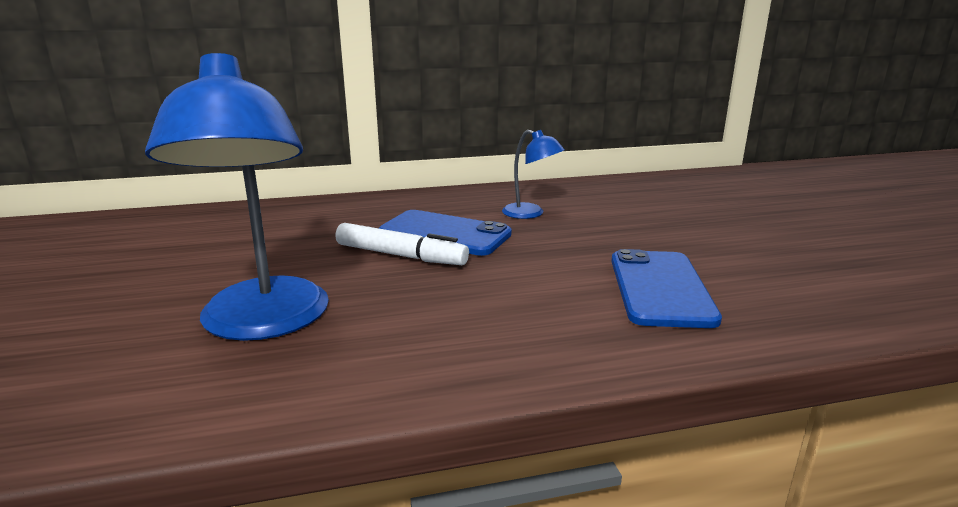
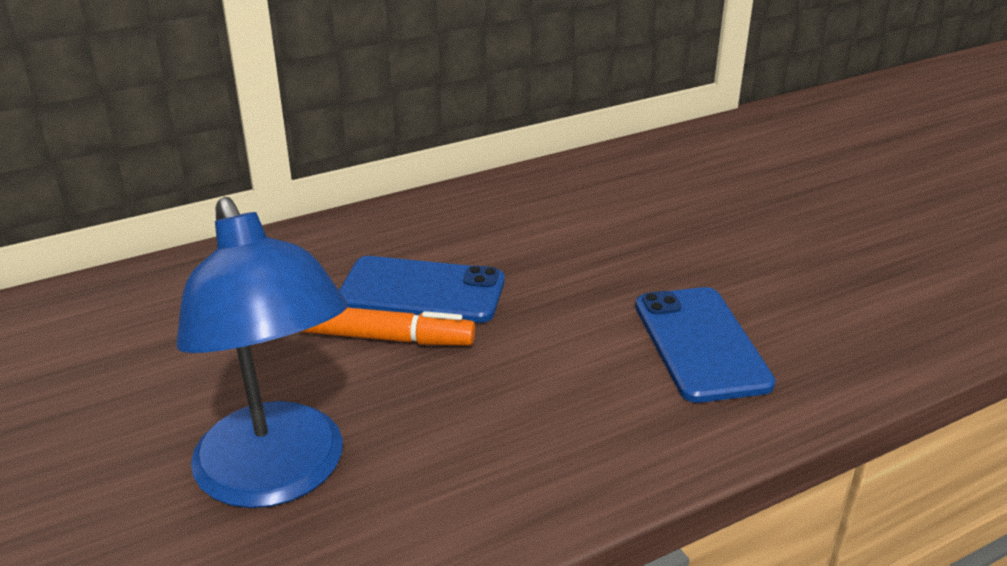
camera: 15 degrees left, 10 degrees up
white marker [336,223,469,265] -> orange marker [300,307,475,346]
blue lamp [502,130,565,219] -> none

